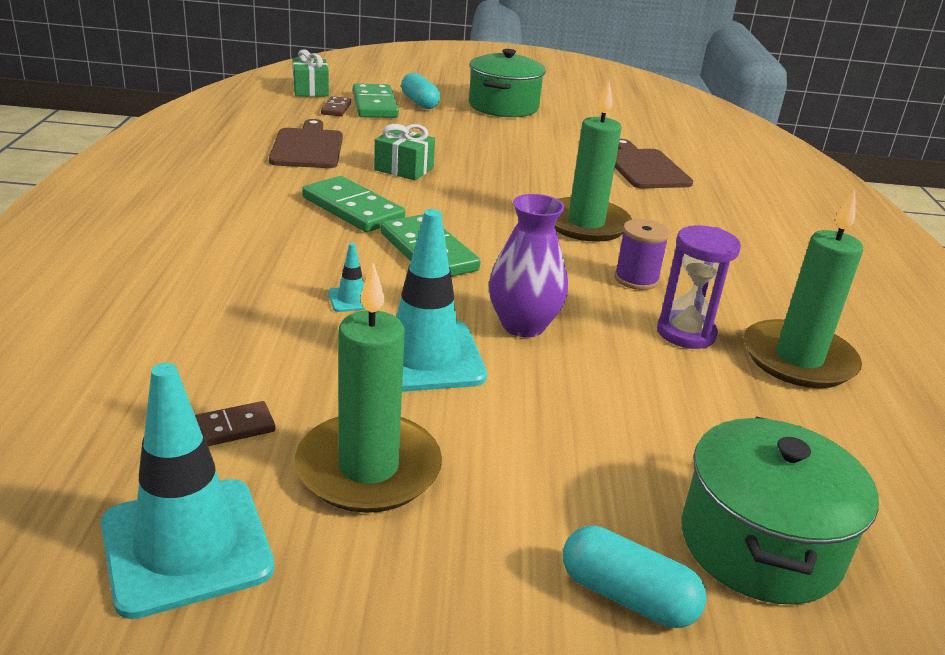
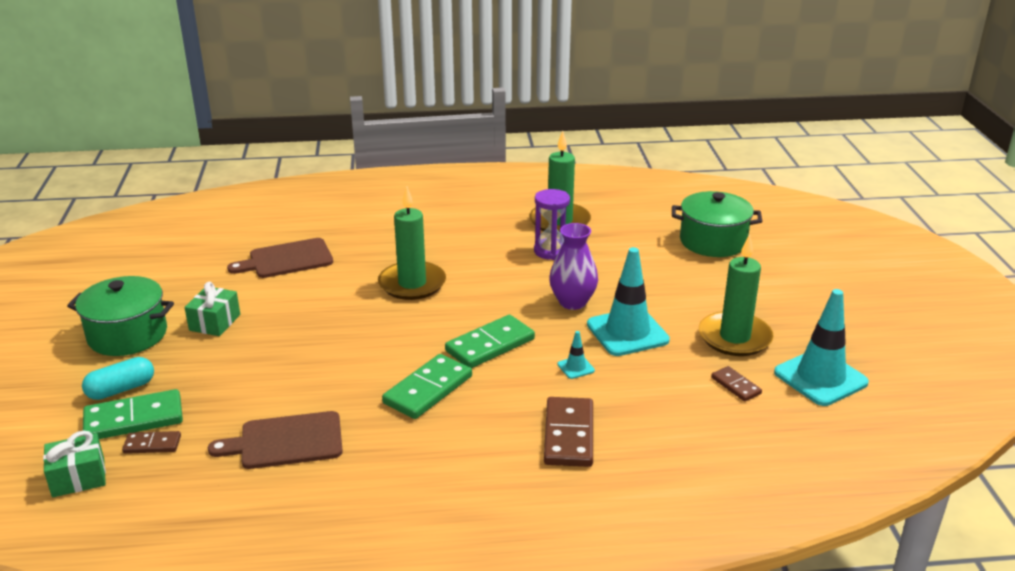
camera: 95 degrees left, 0 degrees up
green gift [374,124,435,180] -> green gift moved to [184,282,240,336]
turquoise capsule [563,526,707,628] -> none
purple spool [614,219,670,290] -> none
none -> brown domino [544,397,593,467]

